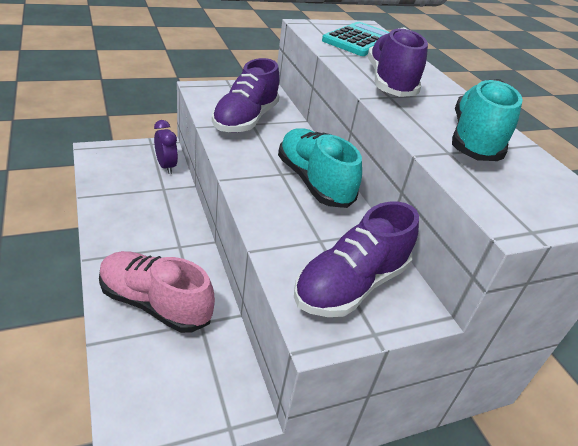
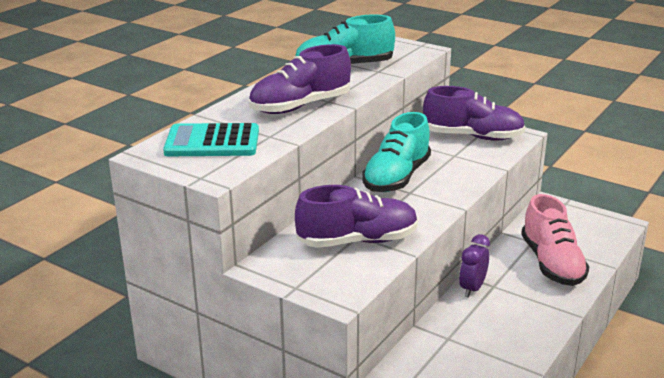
camera: 120 degrees left, 10 degrees down
purple clock [154,120,178,174] -> purple clock moved to [459,234,490,298]

